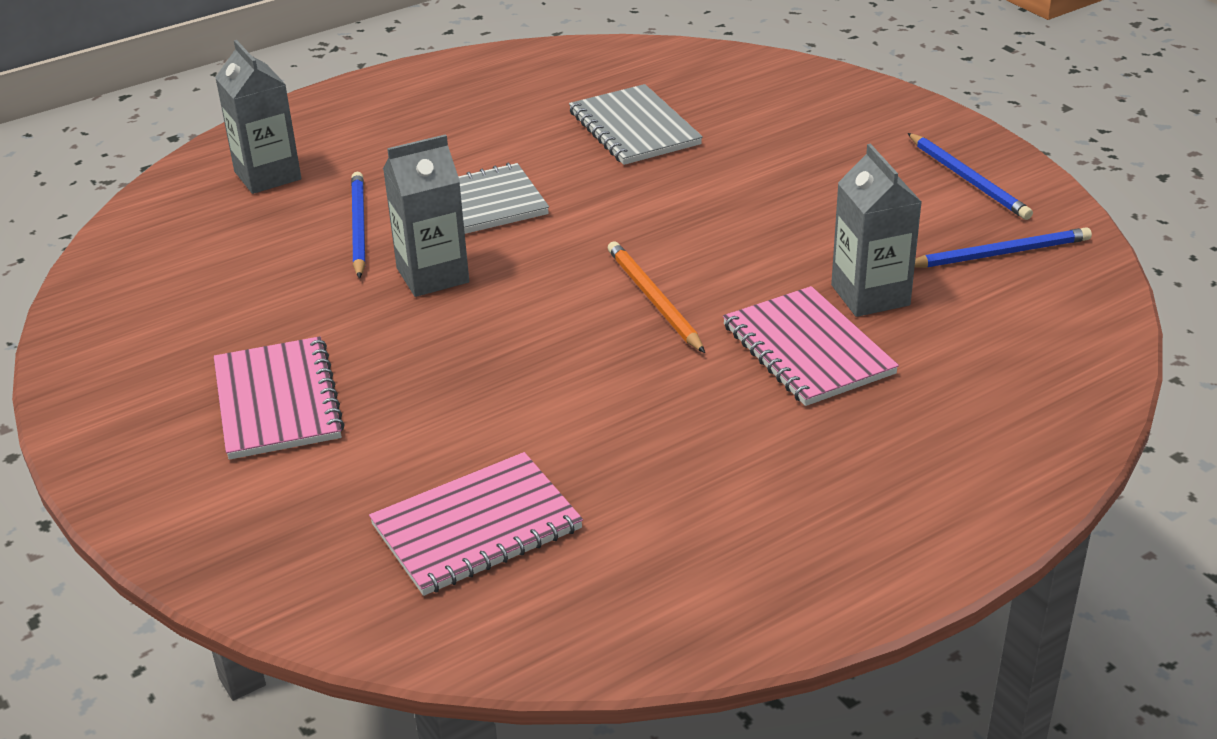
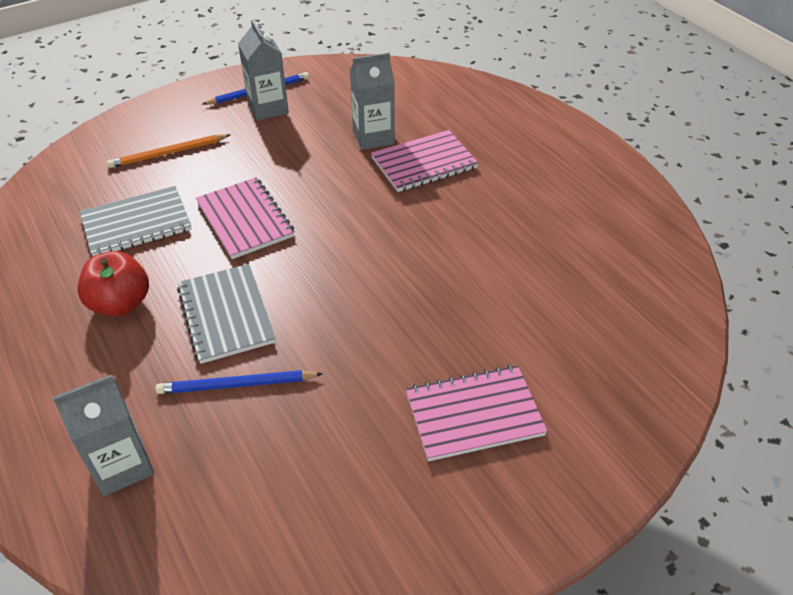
camera: 90 degrees left, 10 degrees up
pink notebook [369,452,583,596] -> pink notebook moved to [196,178,295,259]
grey carton [383,134,469,297] -> grey carton moved to [238,20,289,121]
orange pencil [608,241,705,353] -> orange pencil moved to [107,134,231,168]
blue pencil [915,227,1092,268] -> none
none -> red apple [78,251,149,316]

